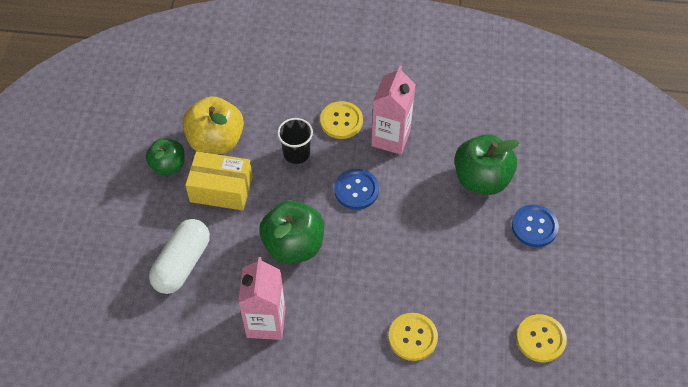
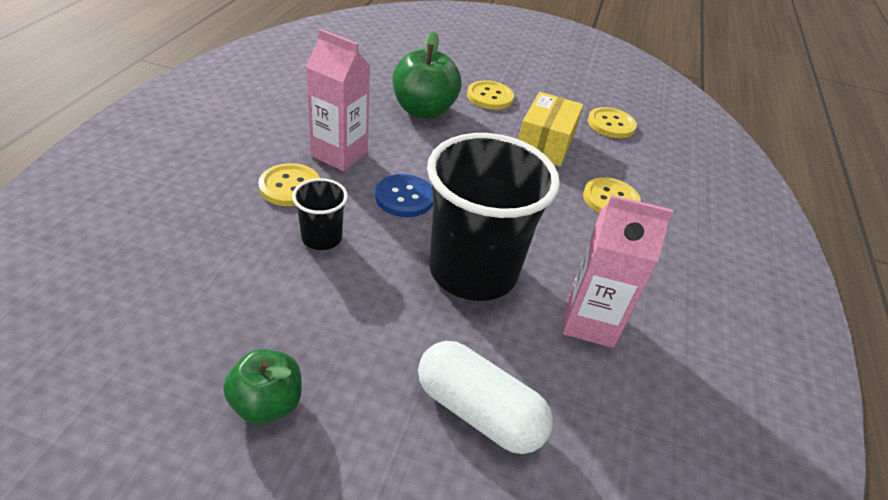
camera: 85 degrees left, 15 degrees down
yellow apple [183,96,244,155] -> none
yellow box [185,151,253,210] -> yellow box moved to [518,92,583,166]
green apple [259,200,324,264] -> black cup [427,133,560,301]
blue button [512,205,559,247] -> yellow button [467,80,514,110]

